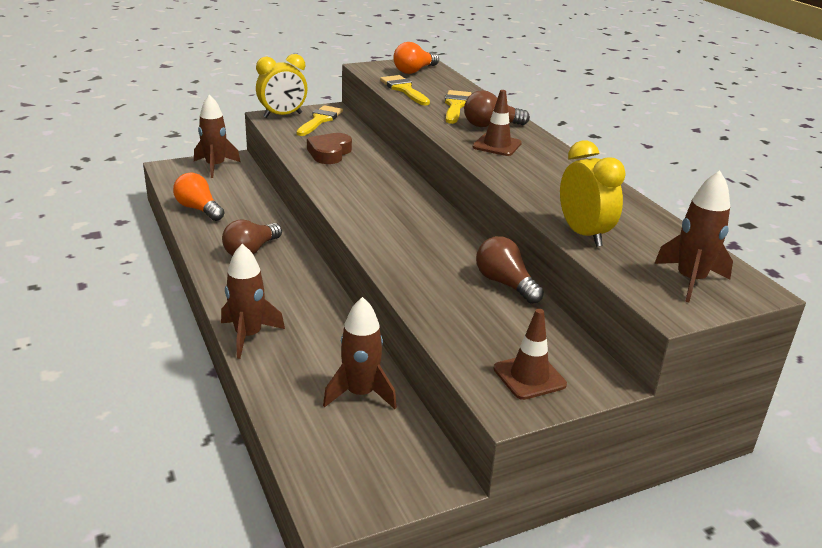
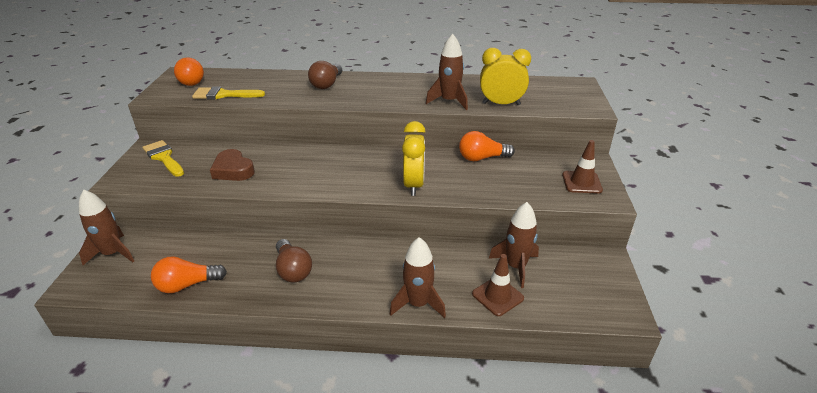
camera: 60 degrees left, 5 degrees up
yellow clock [256,54,308,118] -> yellow clock moved to [402,121,426,196]
yellow brush [445,90,472,124] -> none
brown traffic cone [472,90,522,156] -> brown traffic cone moved to [472,254,524,316]
brown light bulb [476,236,544,304] -> orange light bulb [459,131,515,161]
brown rocket [654,170,733,302] -> brown rocket moved to [426,34,468,110]

